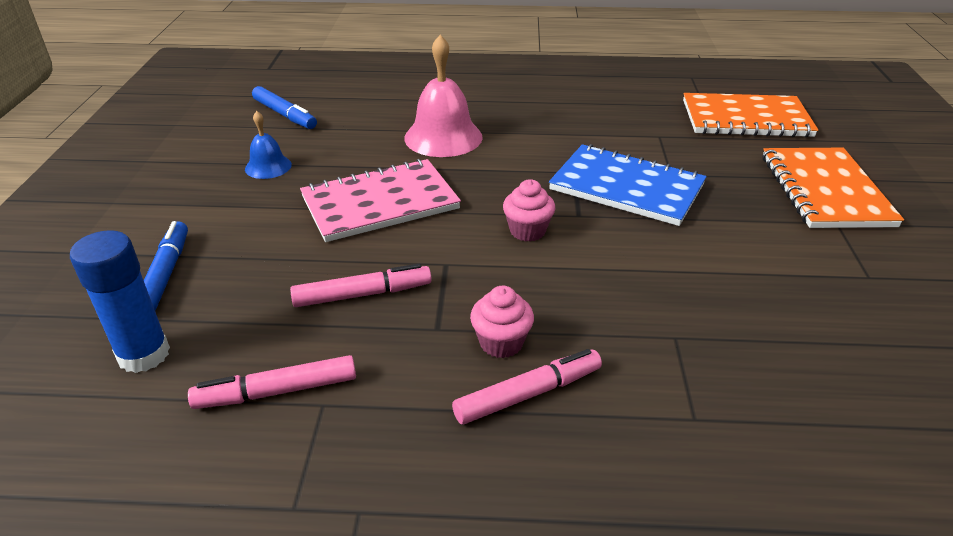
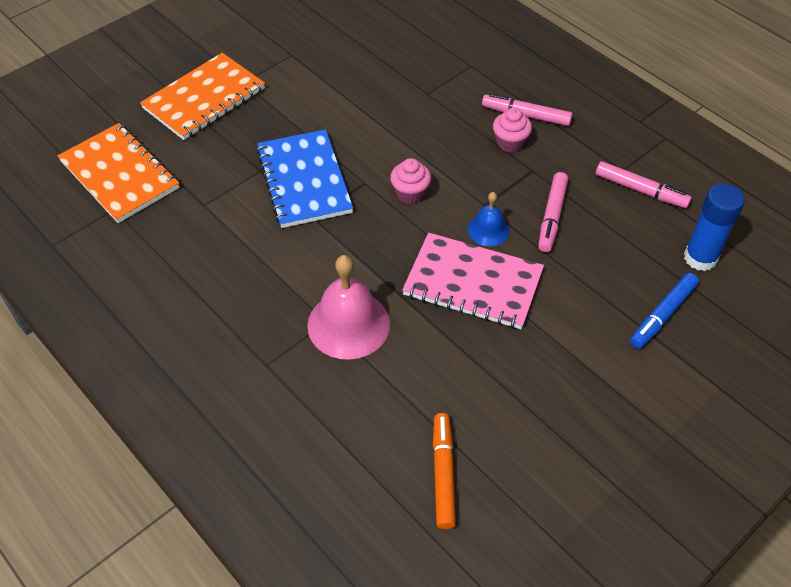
camera: 135 degrees left, 15 degrees up
blue bell [245,111,292,179] -> blue bell moved to [468,192,510,246]
blue marker [252,86,317,129] -> orange marker [433,413,456,529]
pink marker [290,264,432,307] -> pink marker turned 105 degrees counterclockwise [538,172,568,252]

